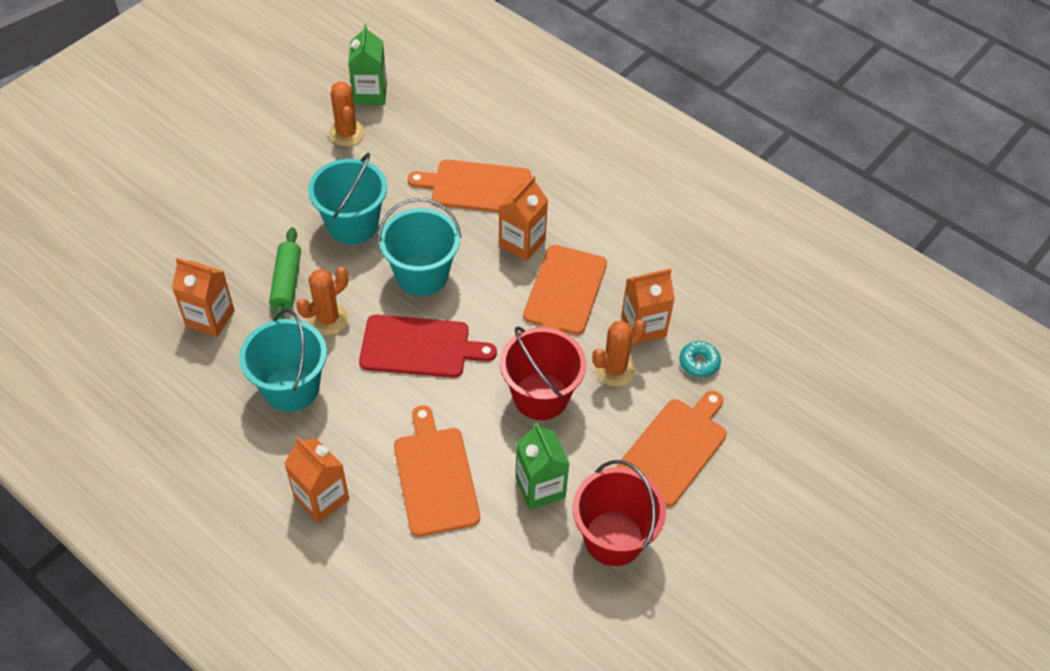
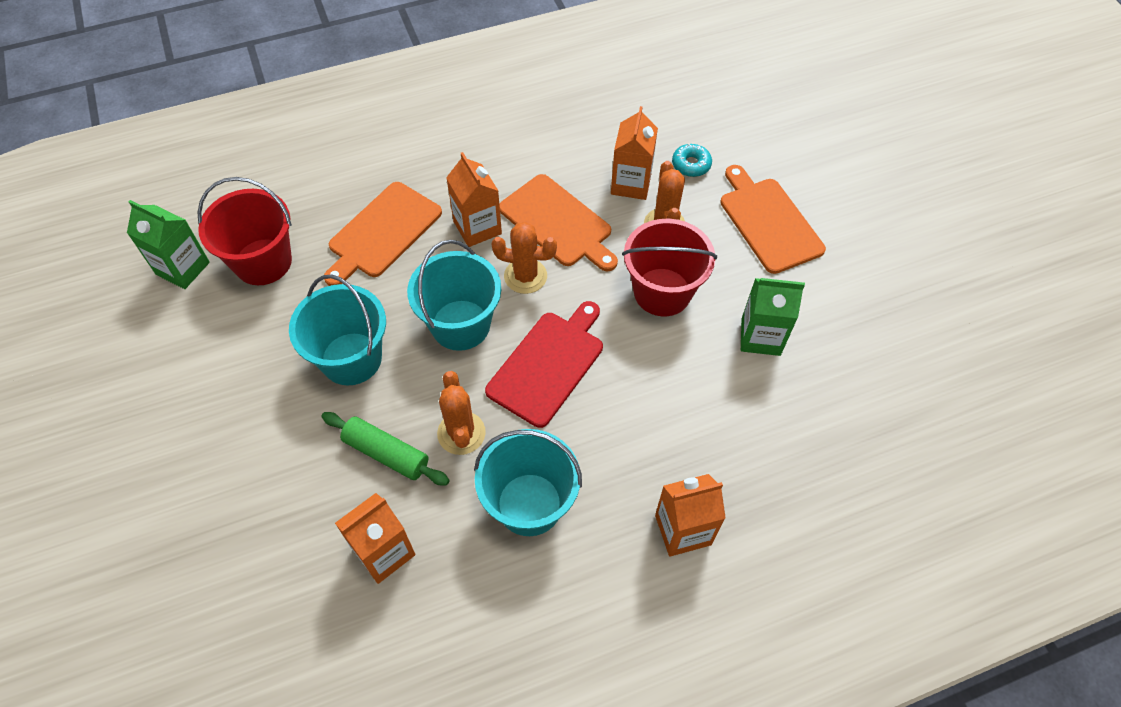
camera: 60 degrees left, 5 degrees up
orange cactus [329,82,365,146] -> orange cactus moved to [491,222,557,294]
orange cutting board [394,405,480,537] -> none
red bucket [573,460,666,566] -> red bucket moved to [197,177,292,285]

